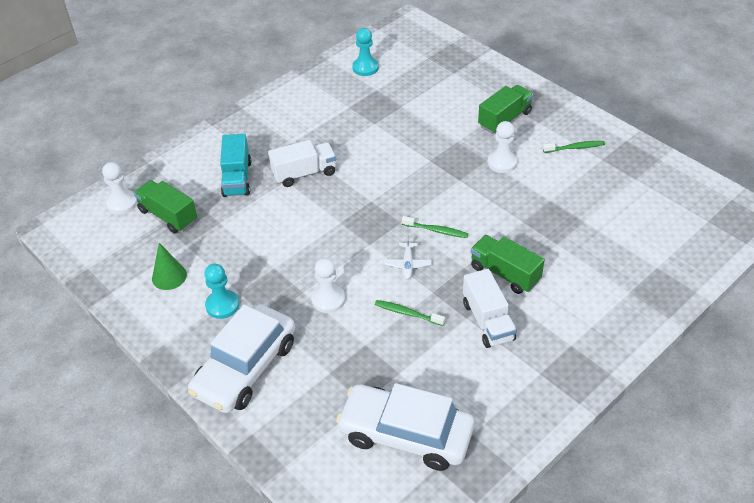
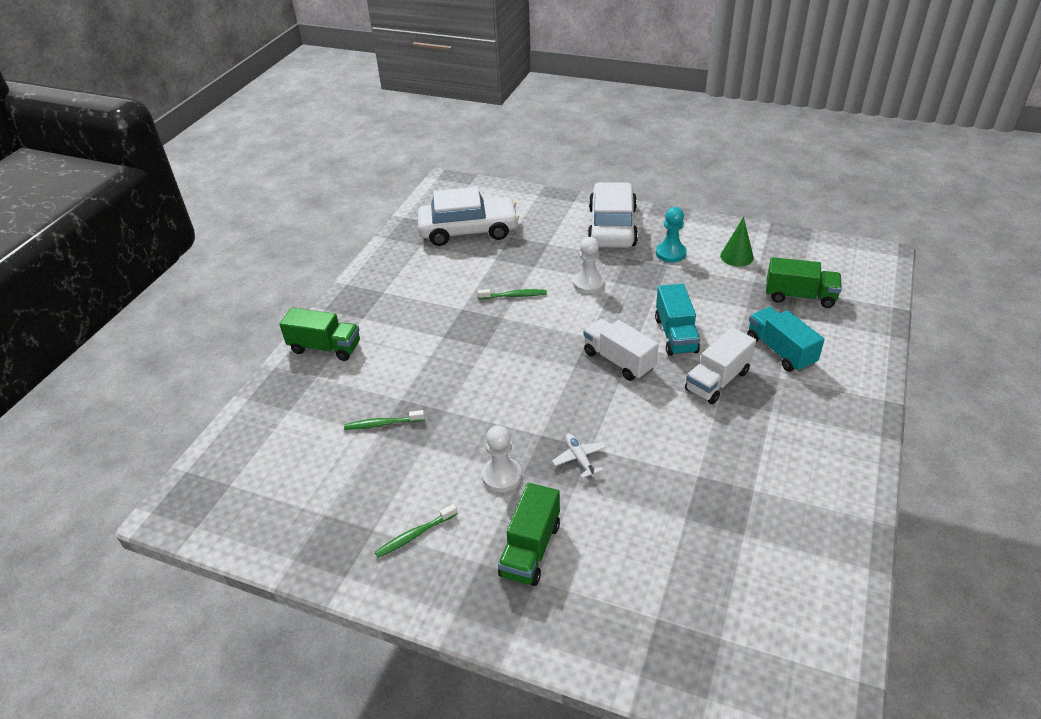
camera: 155 degrees right, 5 degrees down
white pawn [102,162,138,214] -> none
turquoise pawn [352,28,379,76] -> none
white plane [384,235,431,279] -> white plane moved to [552,434,606,478]
green toothbrush [402,216,468,238] -> green toothbrush moved to [344,410,425,430]
white truck [463,269,517,348] -> white truck moved to [584,319,659,381]
green truck [471,235,545,294] -> green truck moved to [280,308,360,361]
none -> turquoise truck [655,284,700,356]

